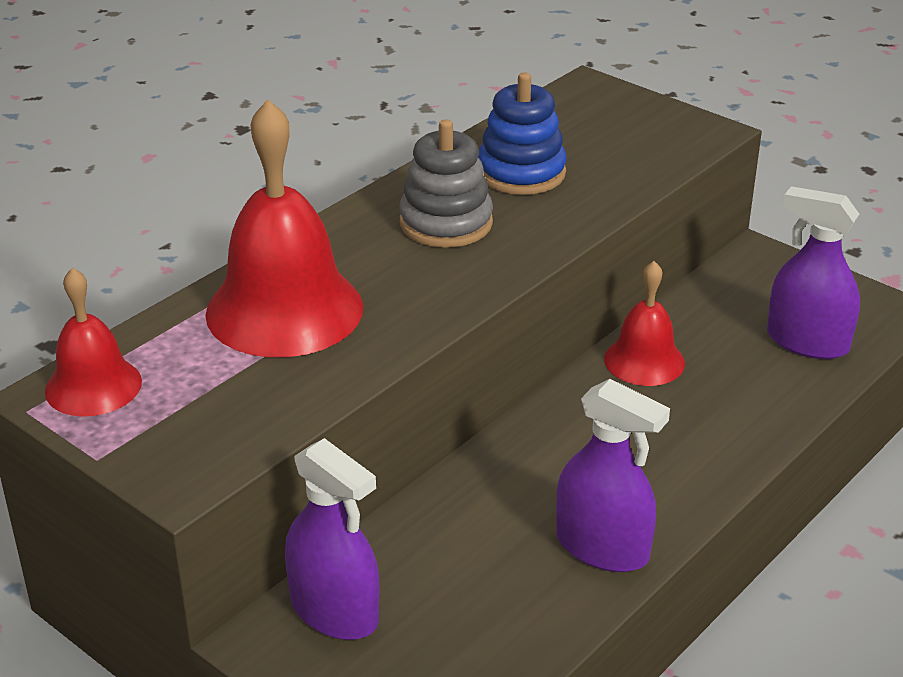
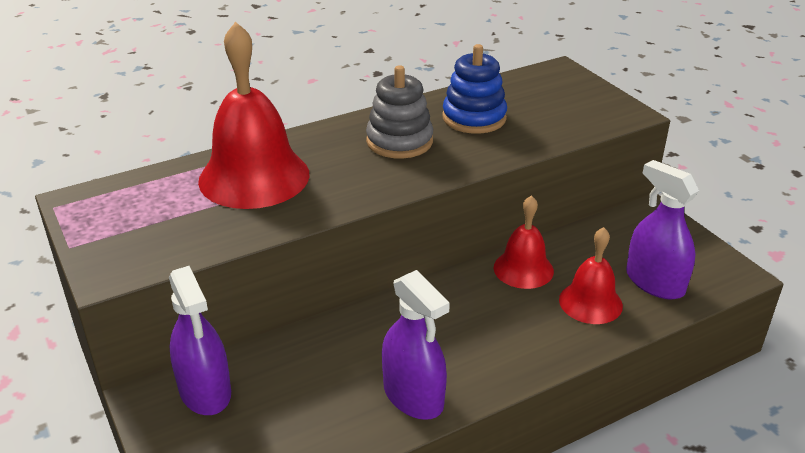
camera: 20 degrees right, 0 degrees up
red bell [45,267,142,417] -> red bell moved to [559,227,623,324]

